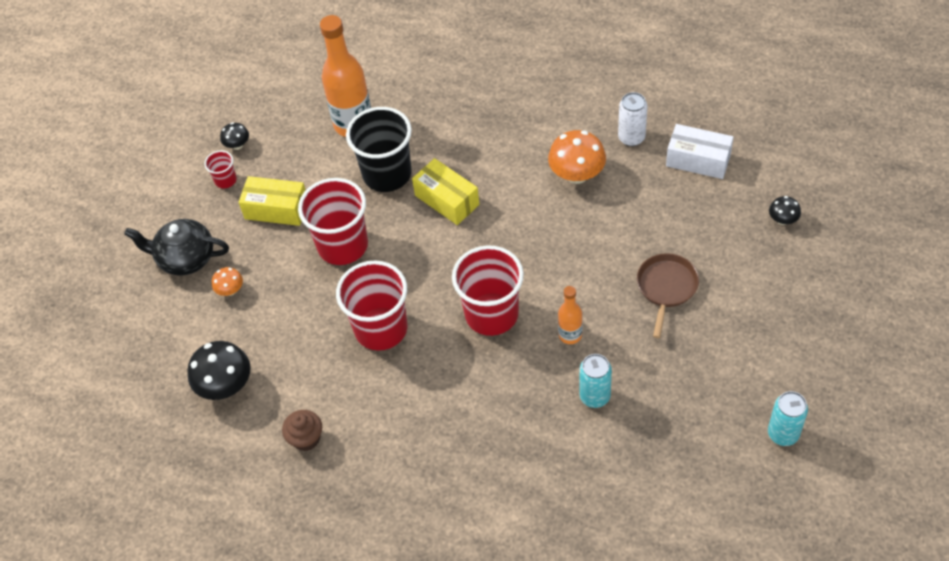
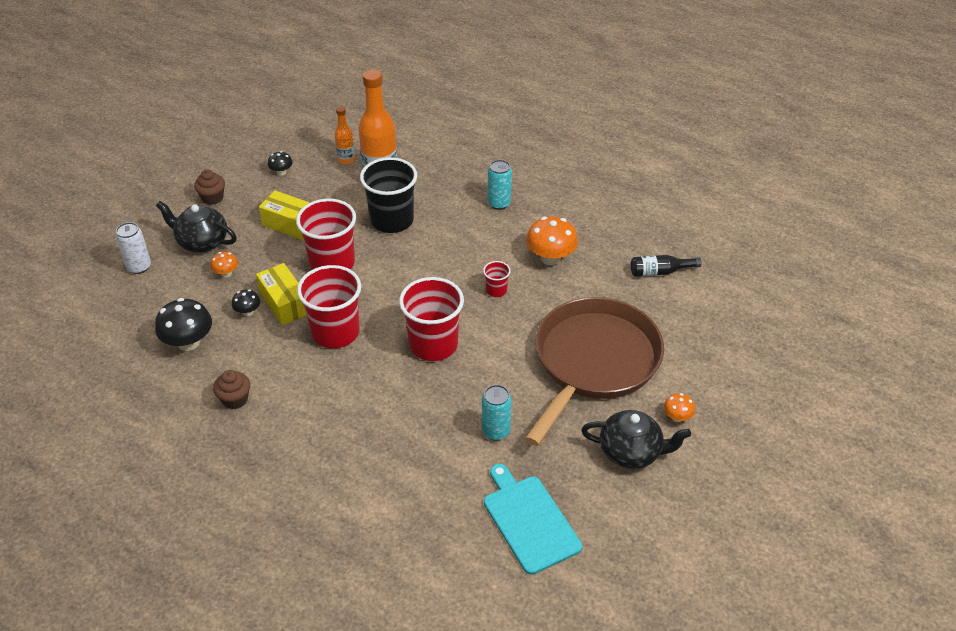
camera: 10 degrees right, 10 degrees down
red cup [204,150,237,189] -> red cup moved to [483,261,511,297]
yellow box [412,158,479,225] -> yellow box moved to [256,263,307,326]
orange bottle [558,286,582,344] -> orange bottle moved to [335,107,355,164]
white can [618,92,647,146] -> white can moved to [115,222,151,274]
brown pan [637,253,699,338] -> brown pan [525,297,664,446], size x2.25
white box [666,124,733,179] -> black bottle [631,255,702,277]
turquoise can [768,391,808,446] -> turquoise can moved to [488,160,512,210]
black mushroom [769,196,801,225] -> black mushroom moved to [232,289,260,316]
none -> brown cupcake [194,170,225,205]
none -> turquoise cutting board [484,464,582,575]
none -> black teapot [581,410,691,469]
none -> orange mushroom [664,393,695,422]

